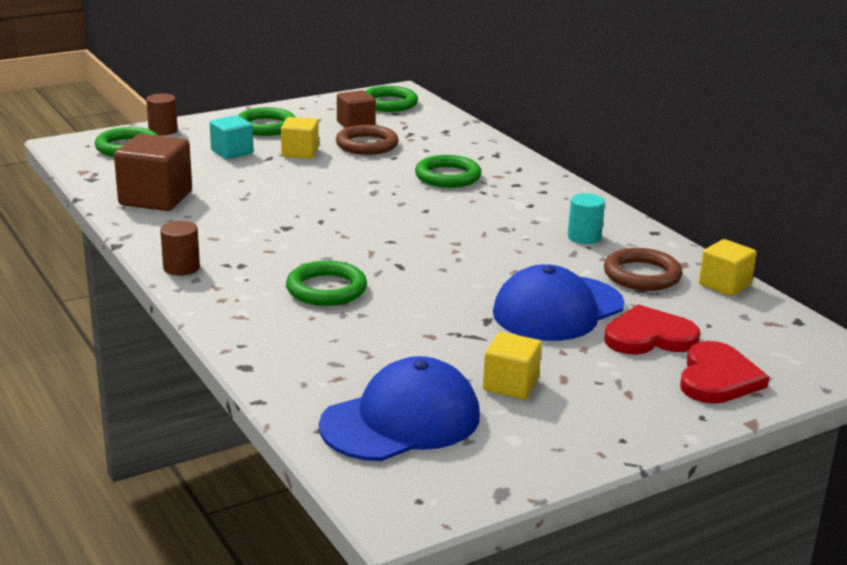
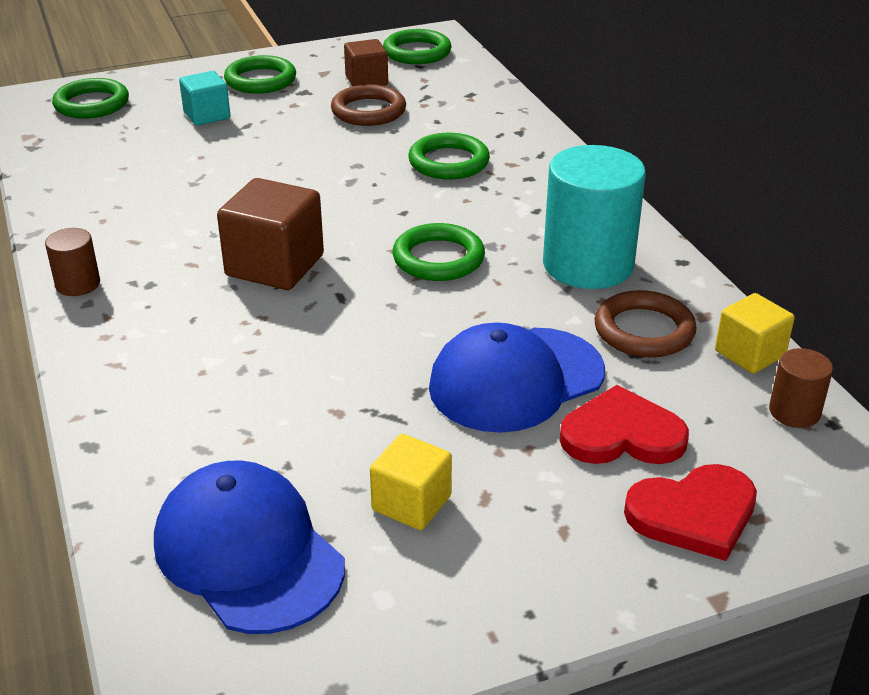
camera: 10 degrees right, 10 degrees up
brown cube [114,134,192,211] -> brown cube moved to [217,178,324,290]
brown cylinder [146,93,178,136] -> brown cylinder moved to [769,348,833,428]
yellow cube [281,117,319,159] -> none
green ring [286,260,367,306] -> green ring moved to [392,223,485,281]
blue cap [319,356,480,461] -> blue cap turned 105 degrees counterclockwise [154,460,345,634]
turquoise cylinder [568,193,605,244] -> turquoise cylinder [543,145,646,289], size x2.13
red heart [680,341,769,404] -> red heart turned 45 degrees clockwise [624,464,757,561]

